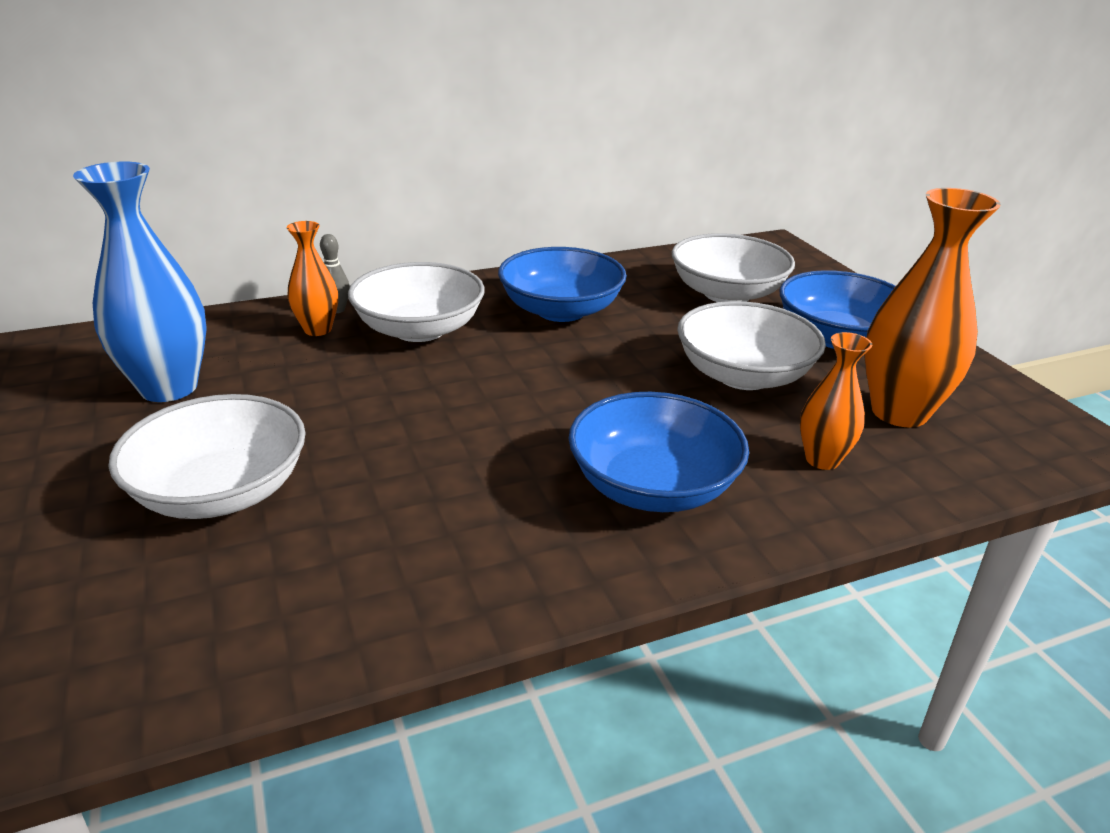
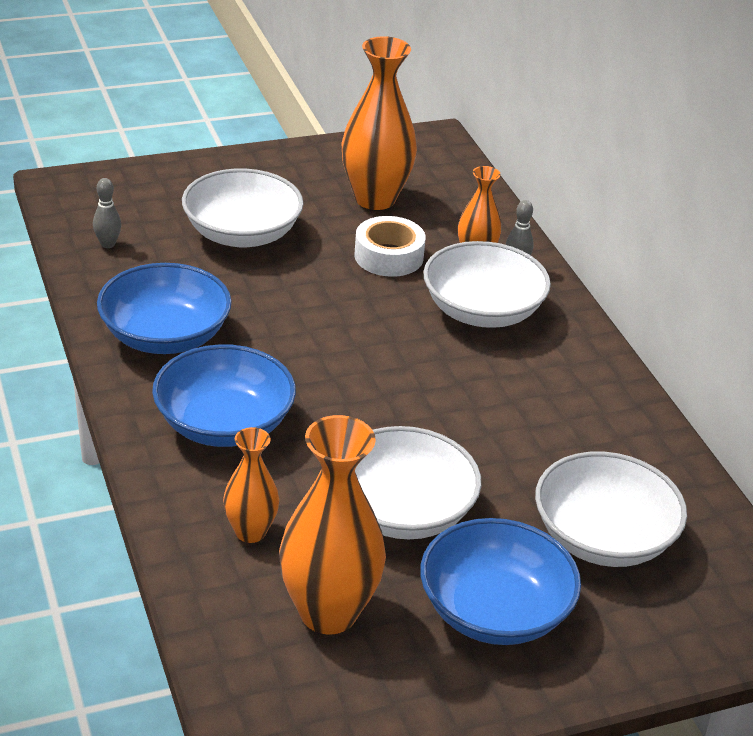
camera: 90 degrees right, 5 degrees up
blue vase [73,162,207,402] -> orange vase [342,36,417,210]
blue bowl [498,247,627,322] -> blue bowl moved to [97,263,232,354]
none -> grey bowling pin [93,178,121,248]
none -> white tape [354,216,426,277]

